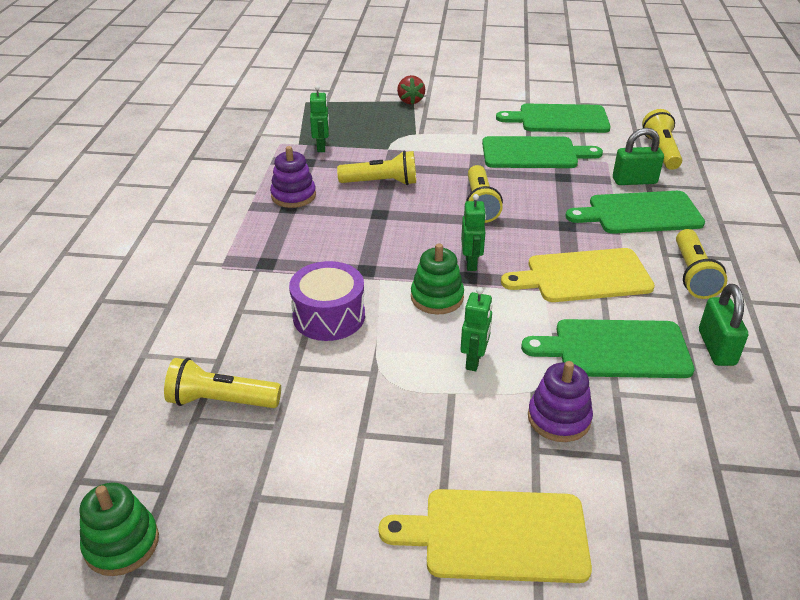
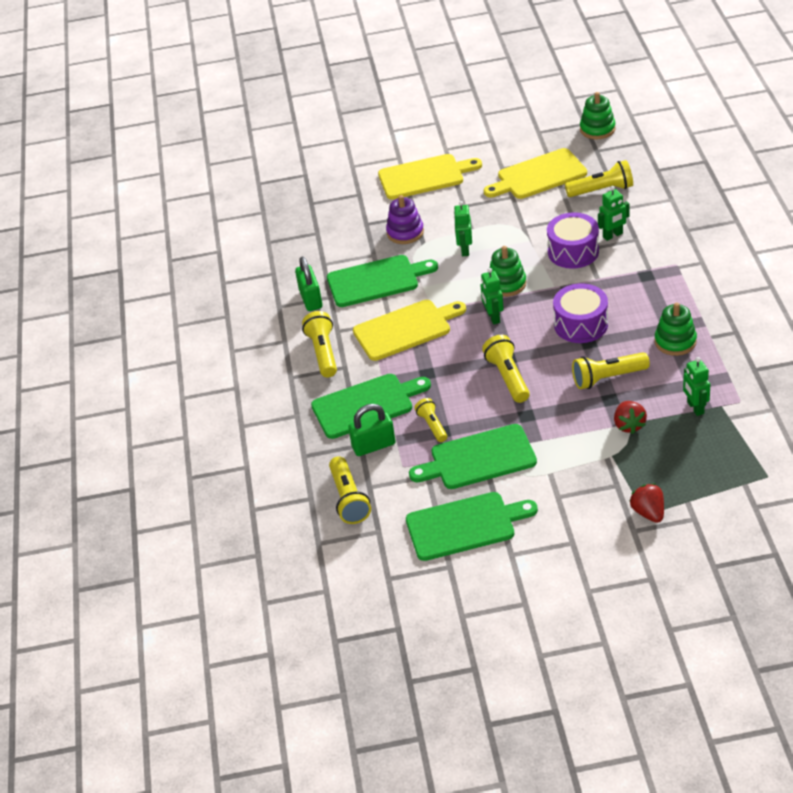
camera: 170 degrees right, 5 degrees up
purple stacking toy [270,146,316,208] -> green stacking toy [655,303,697,356]
none -> yellow flashlight [415,398,447,442]
none -> yellow cutting board [484,148,587,199]
none -> purple drum [553,283,608,343]
none -> green robot [598,186,630,241]
none -> red strawberry [614,401,647,434]

